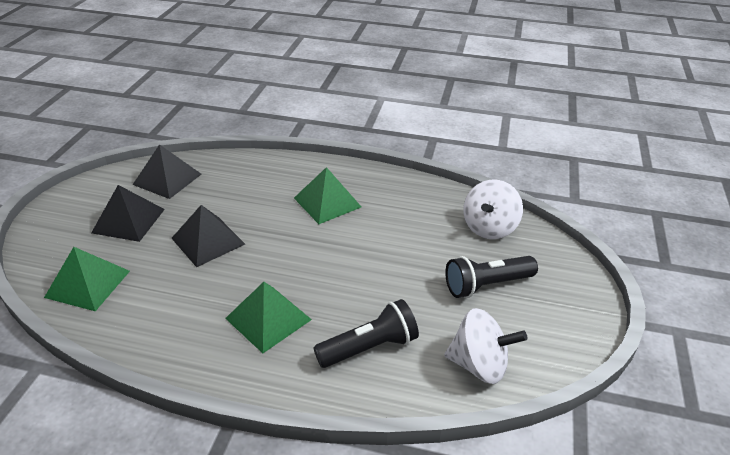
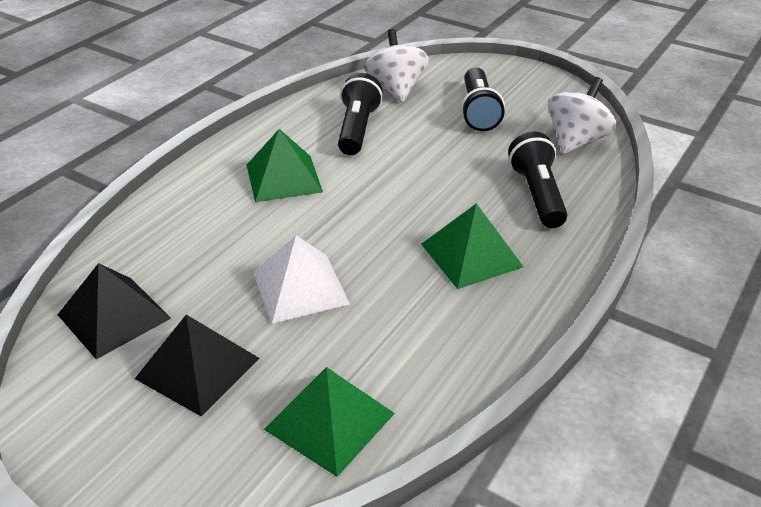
camera: 70 degrees left, 0 degrees up
black pyramid [171,205,245,267] -> white pyramid [253,235,350,324]
white spinning top [463,180,523,239] -> white spinning top turned 150 degrees counterclockwise [365,29,429,102]
none -> black flashlight [338,73,383,155]

